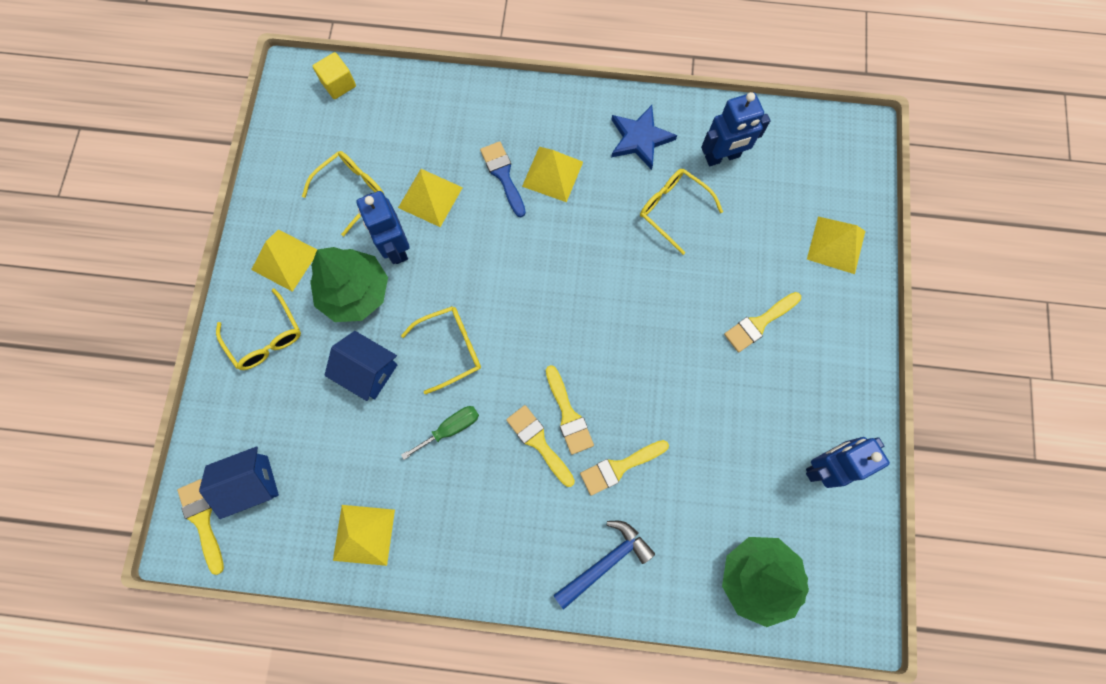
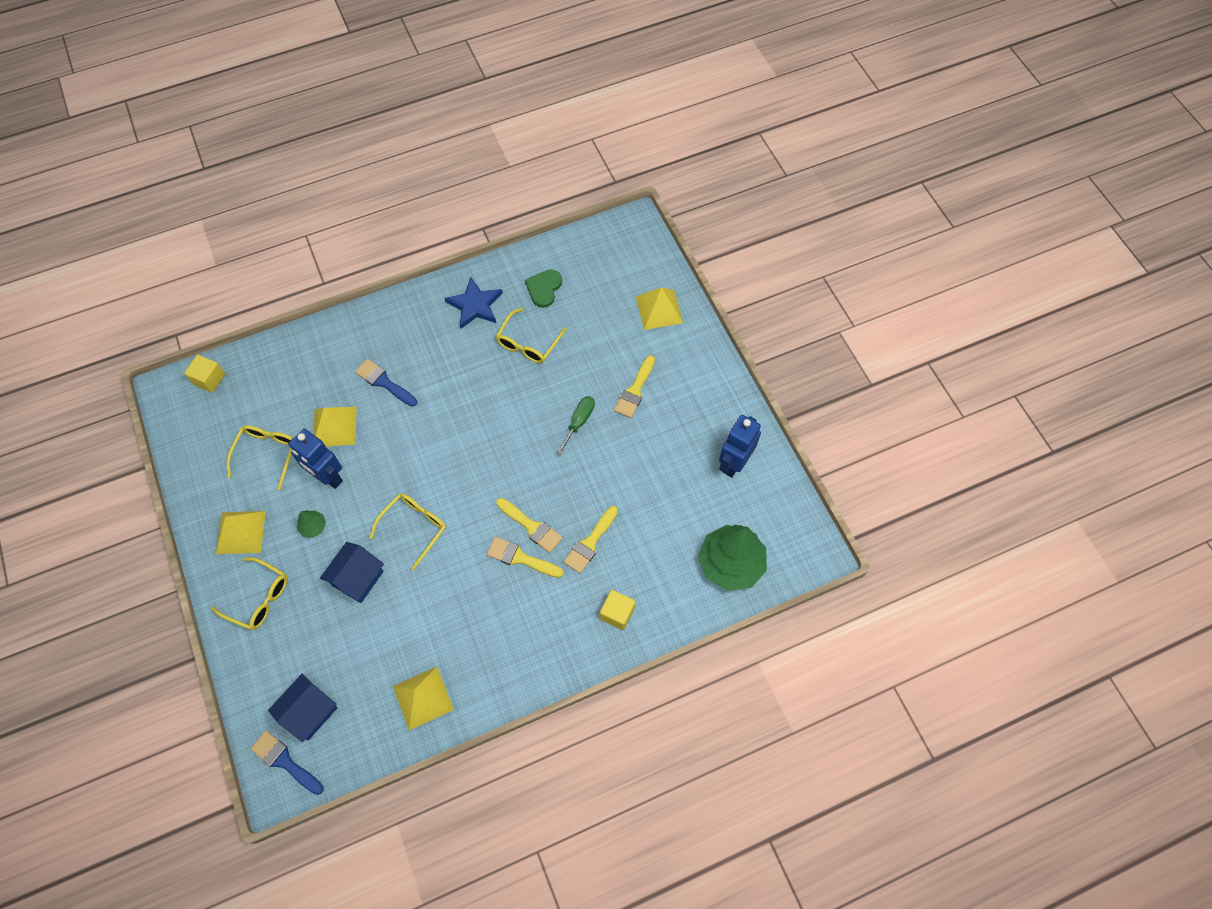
camera: 30 degrees left, 10 degrees down
yellow brush [177,479,224,575] -> blue brush [250,731,324,795]
green tree [310,247,388,322] -> green tree [297,510,326,538], size x0.43
blue house [324,331,397,401] -> blue house turned 60 degrees counterclockwise [320,542,384,603]
green screwdriver [401,406,479,460] -> green screwdriver moved to [557,396,595,455]
yellow pyramid [522,147,583,202] -> none
blue hammer [553,521,655,609] -> yellow cube [600,590,635,630]
yellow glasses [640,169,723,255] -> yellow glasses turned 75 degrees counterclockwise [496,308,567,363]
blue robot [701,92,770,166] -> green heart [525,269,562,308]

